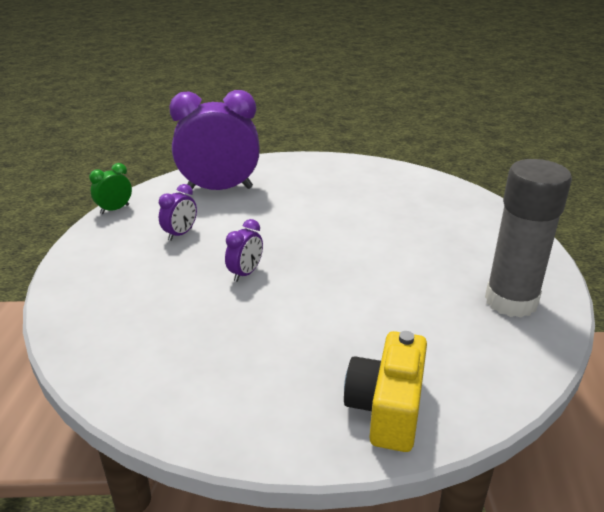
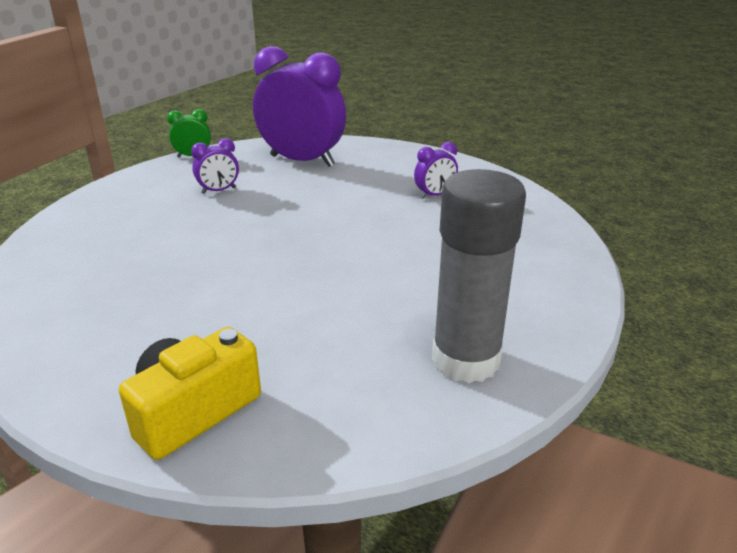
camera: 30 degrees right, 0 degrees up
purple clock [225,219,263,282] -> purple clock moved to [414,142,458,199]

